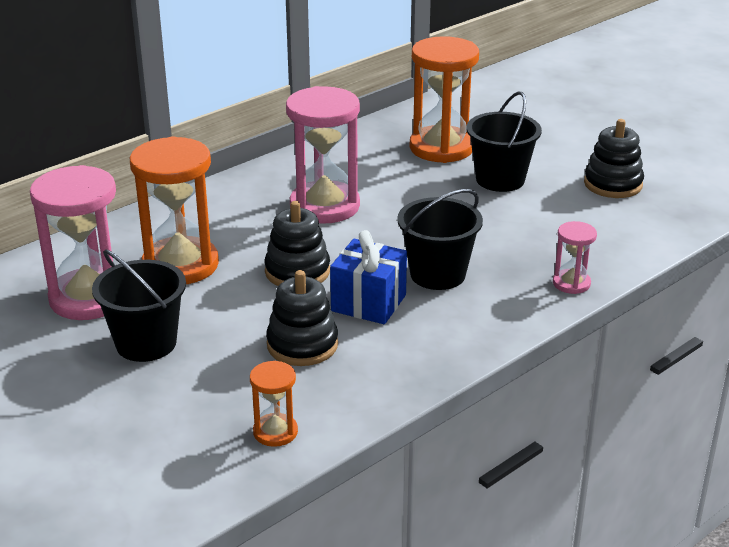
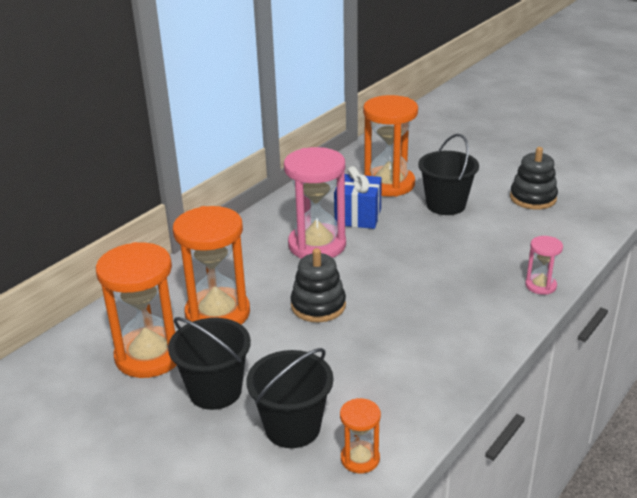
camera: 10 degrees left, 0 degrees up
pink hourglass [30,165,116,320] -> orange hourglass [96,242,177,378]
black stacking toy [266,270,338,366] -> none
blue gift [330,230,407,324] -> blue gift moved to [334,166,382,229]
black bucket [397,189,483,290] -> black bucket moved to [246,348,333,448]

